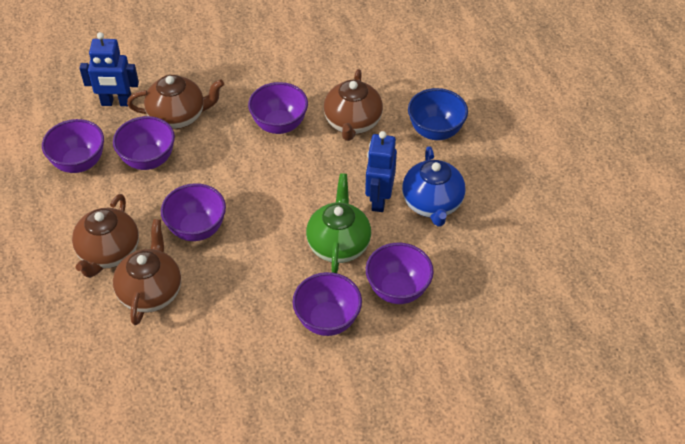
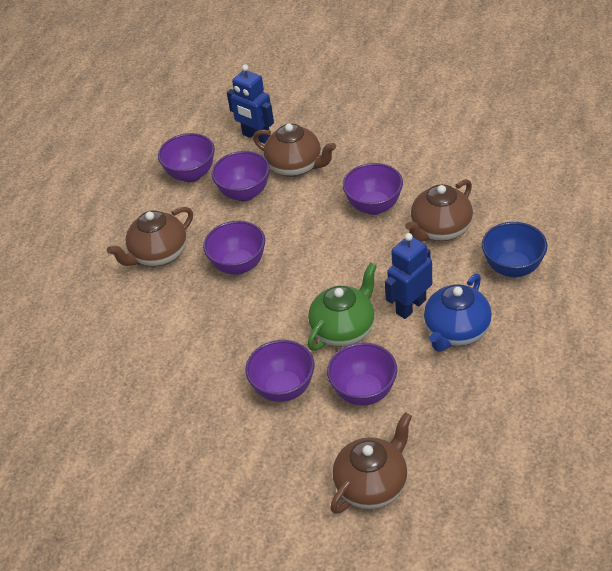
camera: 40 degrees right, 5 degrees down
brown teapot [113,219,181,325] -> brown teapot moved to [330,412,412,514]

